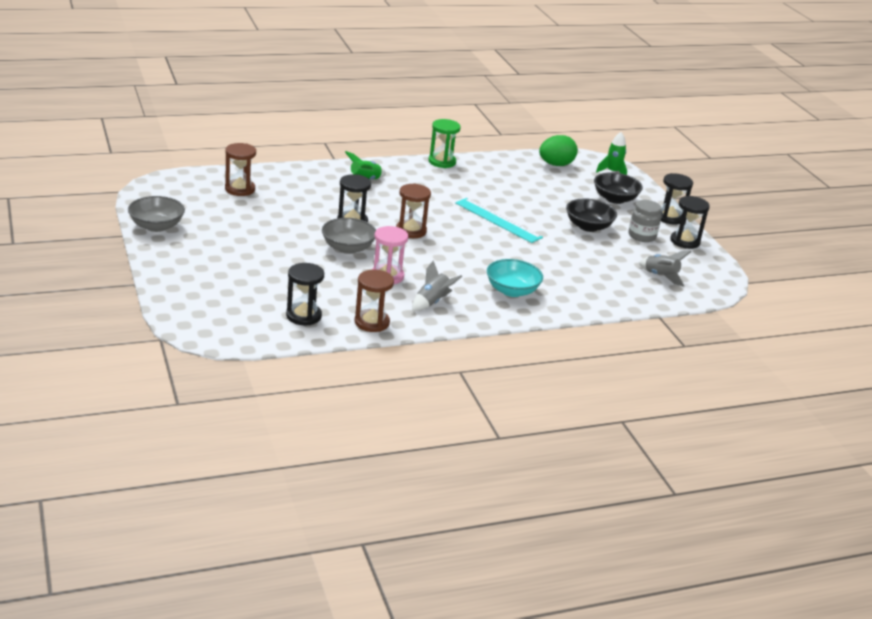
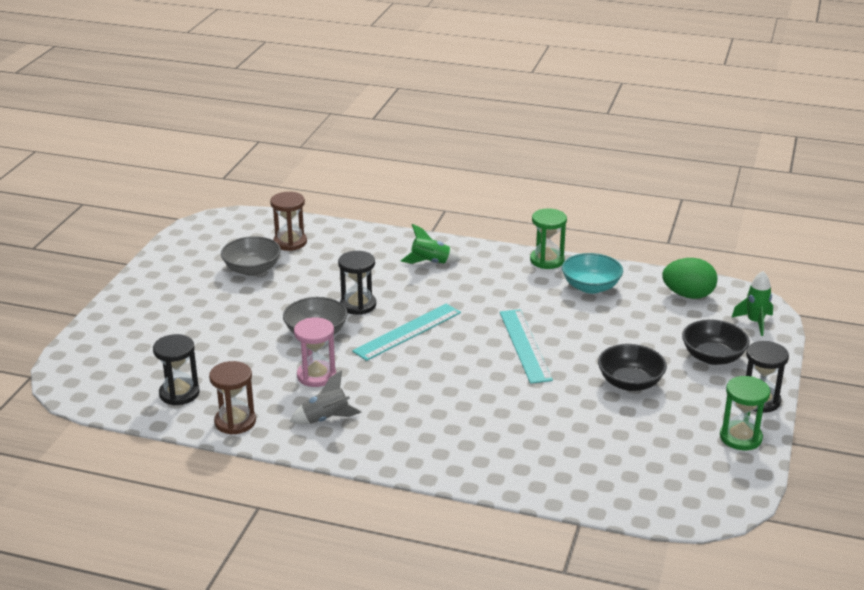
camera: 40 degrees right, 0 degrees up
grey bowl [128,196,185,232] -> grey bowl moved to [221,236,281,276]
brown hourglass [396,183,431,238] -> turquoise ruler [352,304,461,361]
turquoise bowl [487,259,543,297] -> turquoise bowl moved to [562,253,623,294]
grey jar [629,200,662,242] -> none
grey rocket [639,251,691,287] -> none
black hourglass [670,196,710,249] -> green hourglass [720,376,770,450]

